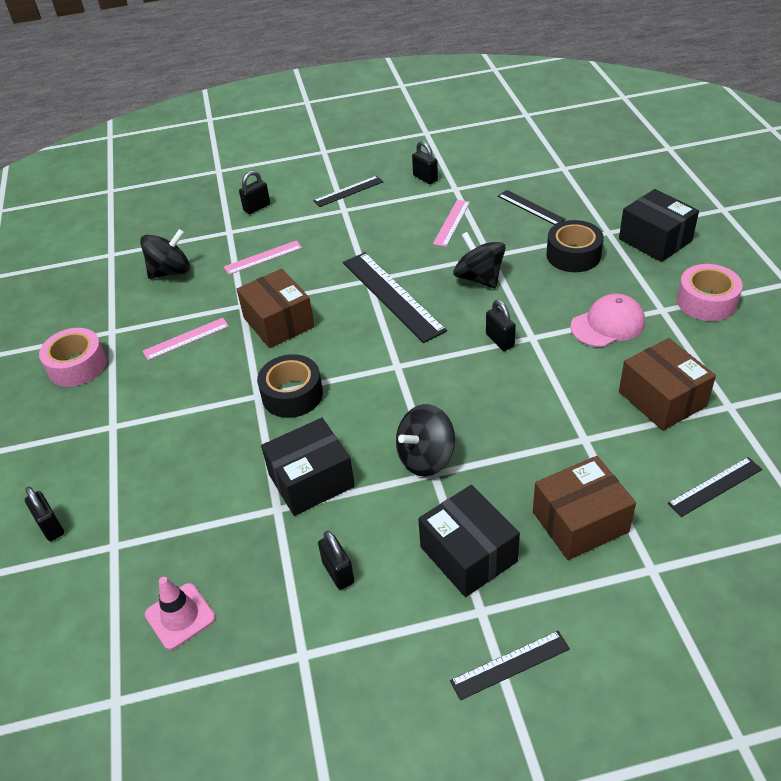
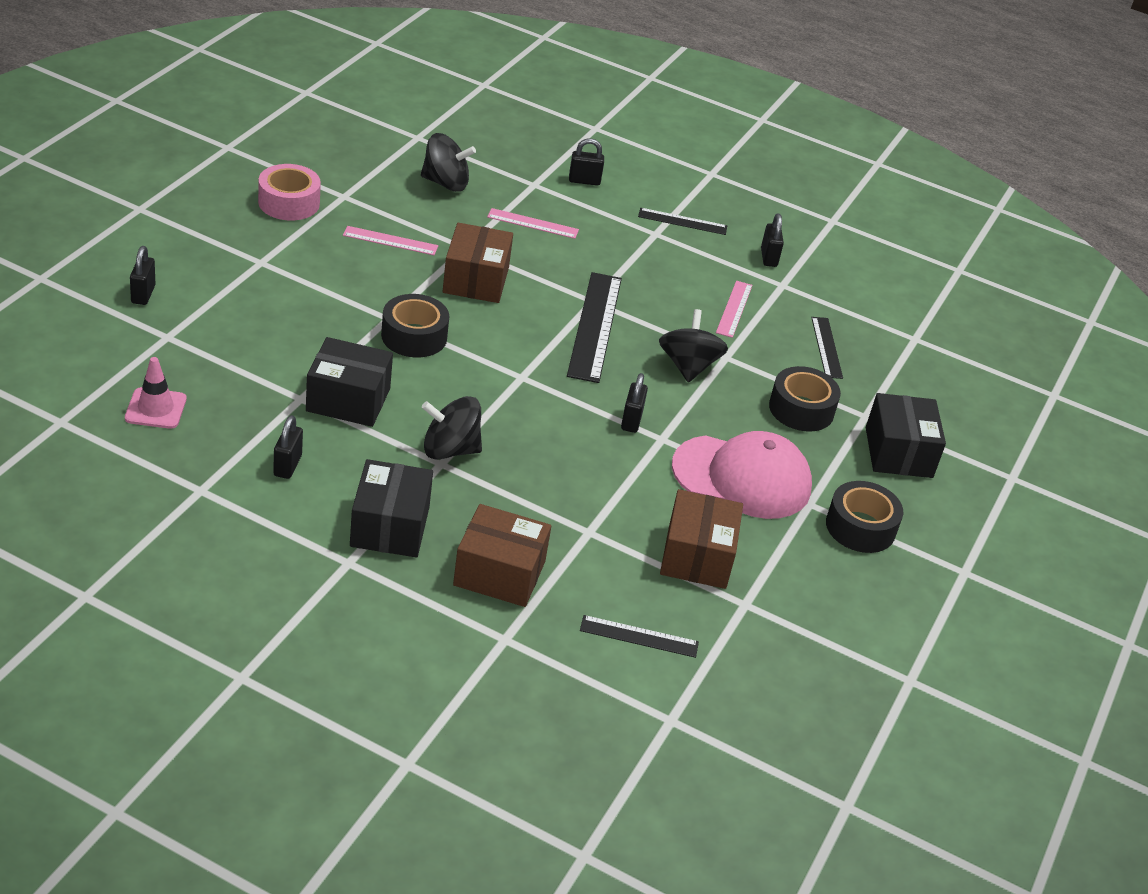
camera: 30 degrees right, 5 degrees down
pink ruler [433,200,470,247] -> pink ruler turned 45 degrees counterclockwise [716,281,752,338]
black ruler [450,631,570,700] -> none
pink cap [571,294,645,347] -> pink cap [672,431,812,519], size x1.55
pink tape [677,264,743,321] -> black tape [826,481,903,553]

